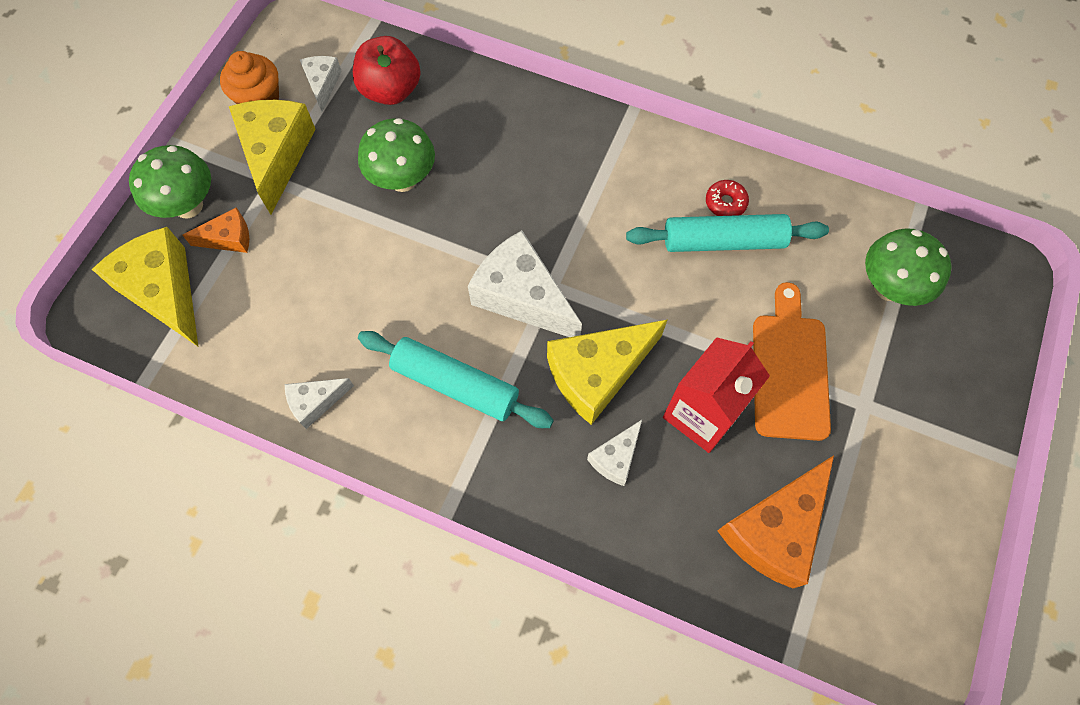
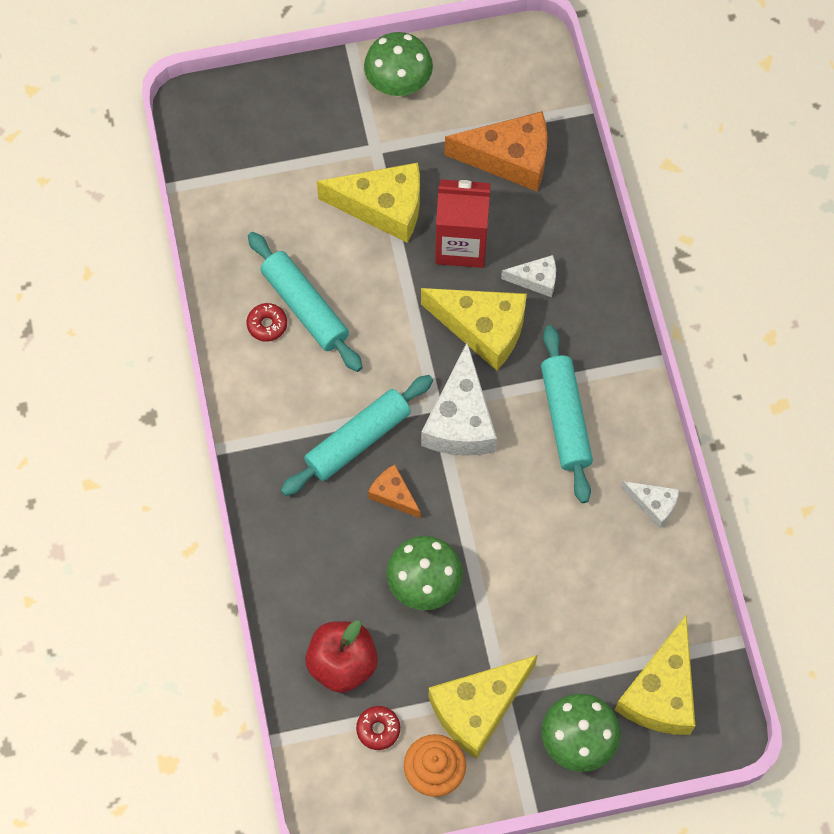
camera: 125 degrees left, 0 degrees up
orange cheese [182,207,249,253] -> orange cheese moved to [368,465,421,519]
white cheese [300,56,342,112] -> red donut [356,706,400,750]
orange cutting board [753,282,831,441] -> yellow cheese [317,162,420,243]
green mushroom [865,228,952,306] -> green mushroom moved to [364,32,433,97]
none -> turquoise rolling pin [281,375,433,496]

